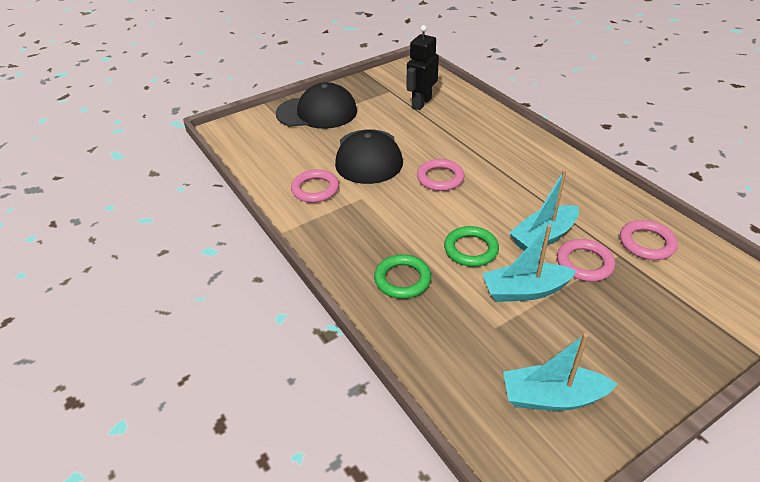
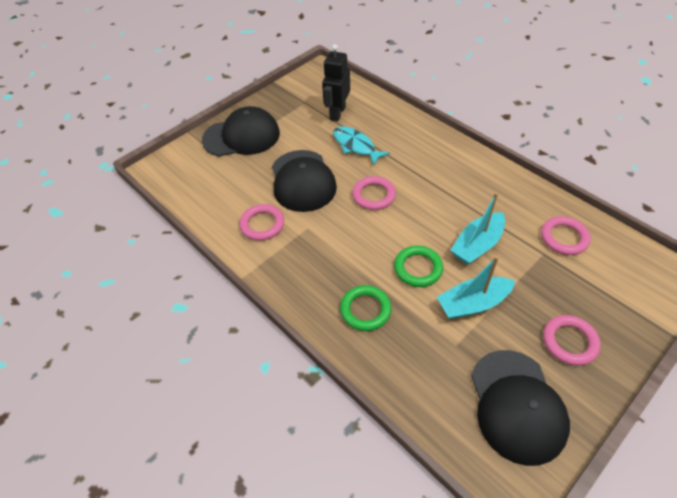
camera: 10 degrees left, 10 degrees up
turquoise boat [503,333,617,411] -> black cap [471,350,570,466]
pink ring [557,239,615,282] -> pink ring moved to [543,315,601,365]
none -> turquoise fish [333,126,390,166]

